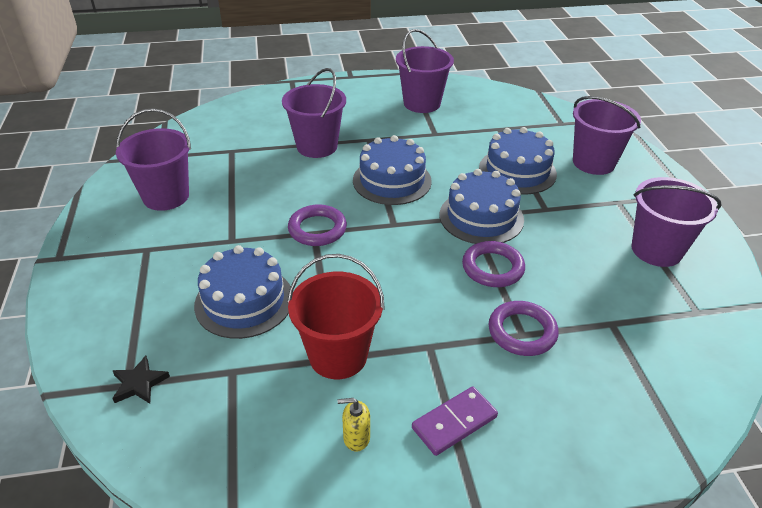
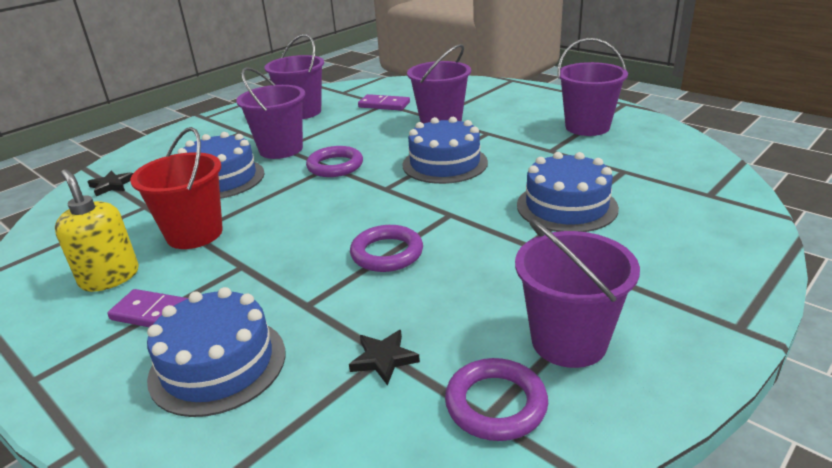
camera: 55 degrees right, 10 degrees down
yellow soap dispenser [337,398,370,452] -> yellow soap dispenser [55,169,139,292], size x1.87
blue cake [440,169,524,244] -> blue cake moved to [147,287,286,417]
purple ring [488,301,559,356] -> purple ring moved to [445,358,548,441]
purple bucket [573,96,641,175] -> purple bucket moved to [236,67,305,159]
none -> black star [349,330,420,386]
none -> purple domino [358,94,410,111]

